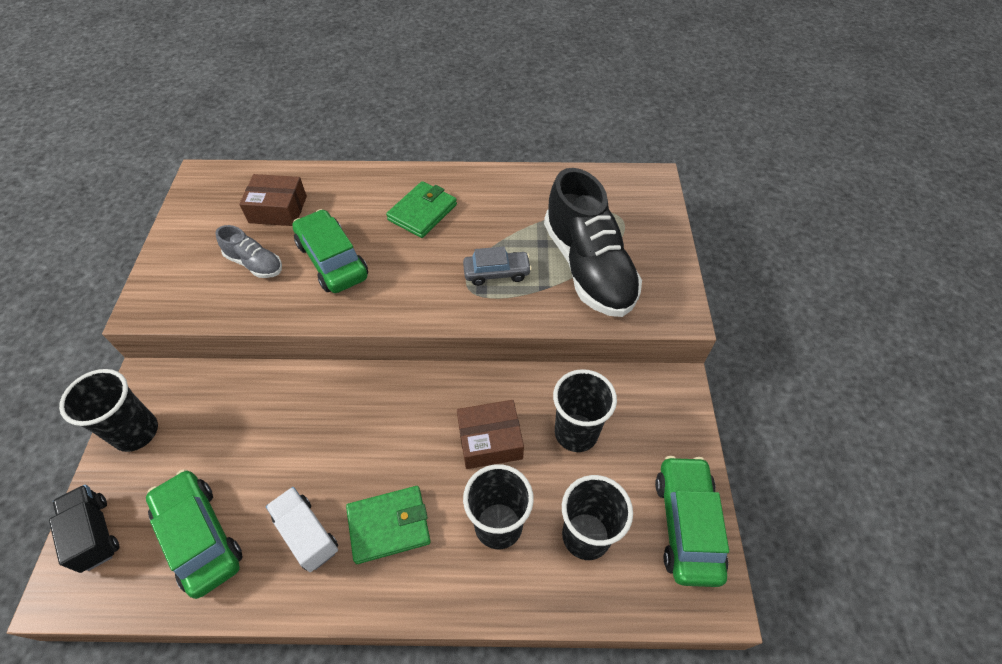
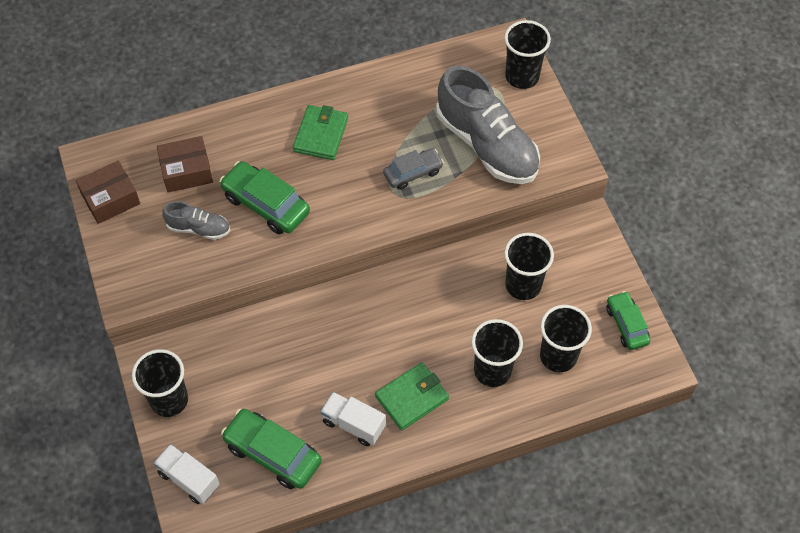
camera: 20 degrees left, 5 degrees up
black truck [49,485,119,573] -> white truck [154,444,220,504]
brown box [457,400,524,469] -> brown box moved to [76,161,140,224]
black shoe [544,168,642,317] -> grey shoe [436,66,540,184]
green car [655,456,729,587] -> green car [606,291,651,350], size x0.64
none -> black cup [504,20,551,89]

